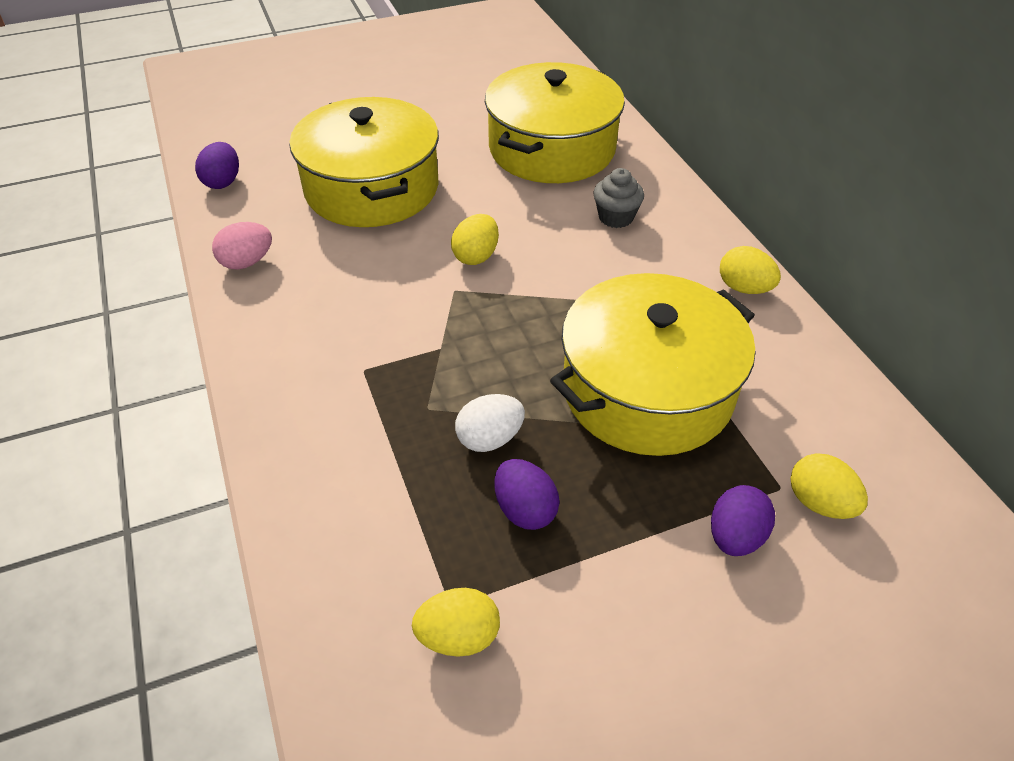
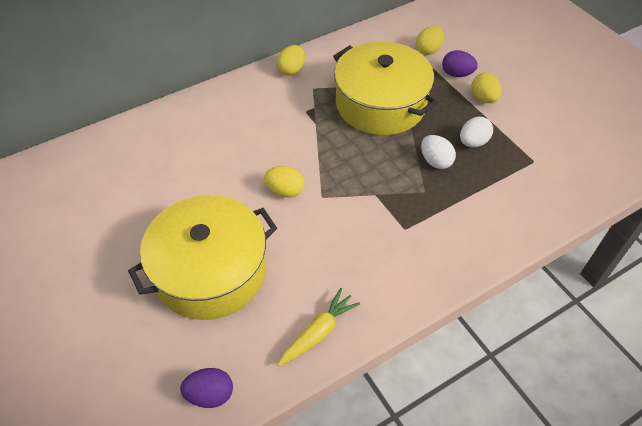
camera: 100 degrees left, 5 degrees up
pink egg [212,222,272,270] -> yellow carrot [277,288,360,366]
yellow egg [412,588,500,657] -> yellow egg moved to [471,73,502,103]
yellow pot [485,62,625,183] -> none
purple egg [494,459,560,530] -> white egg [460,117,493,147]
grey cupcake [593,168,644,228] -> none

